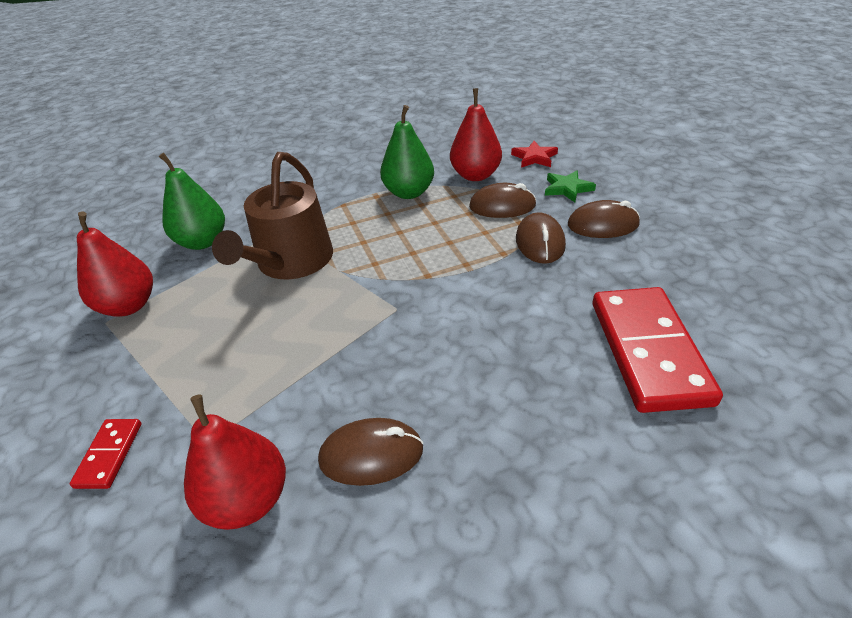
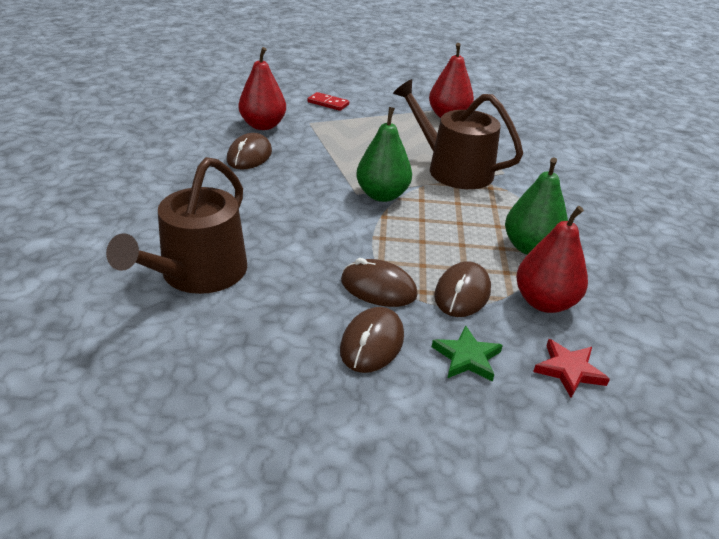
camera: 110 degrees right, 5 degrees down
green pear [159,153,225,250] -> green pear moved to [356,107,412,202]
red domino [593,287,723,413] -> brown watering can [106,157,247,294]

